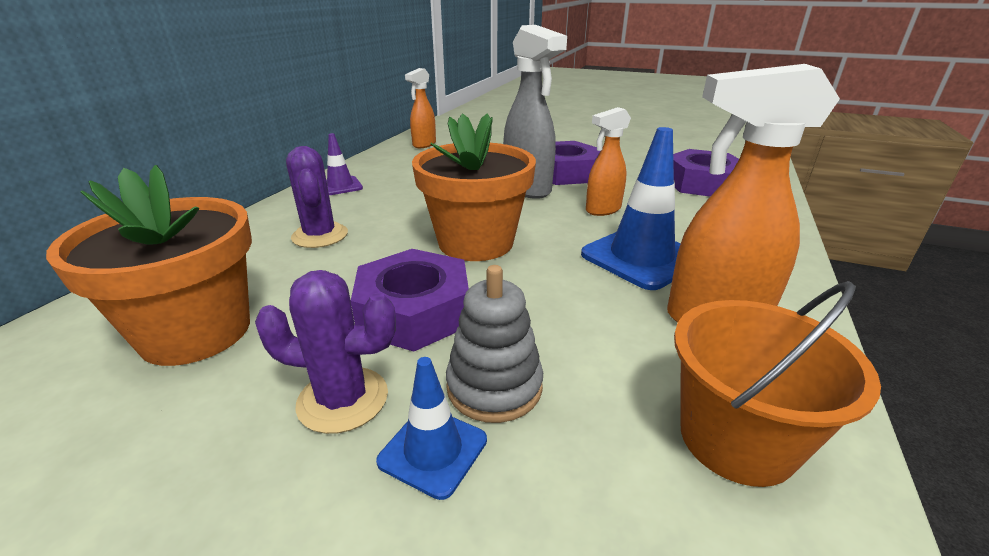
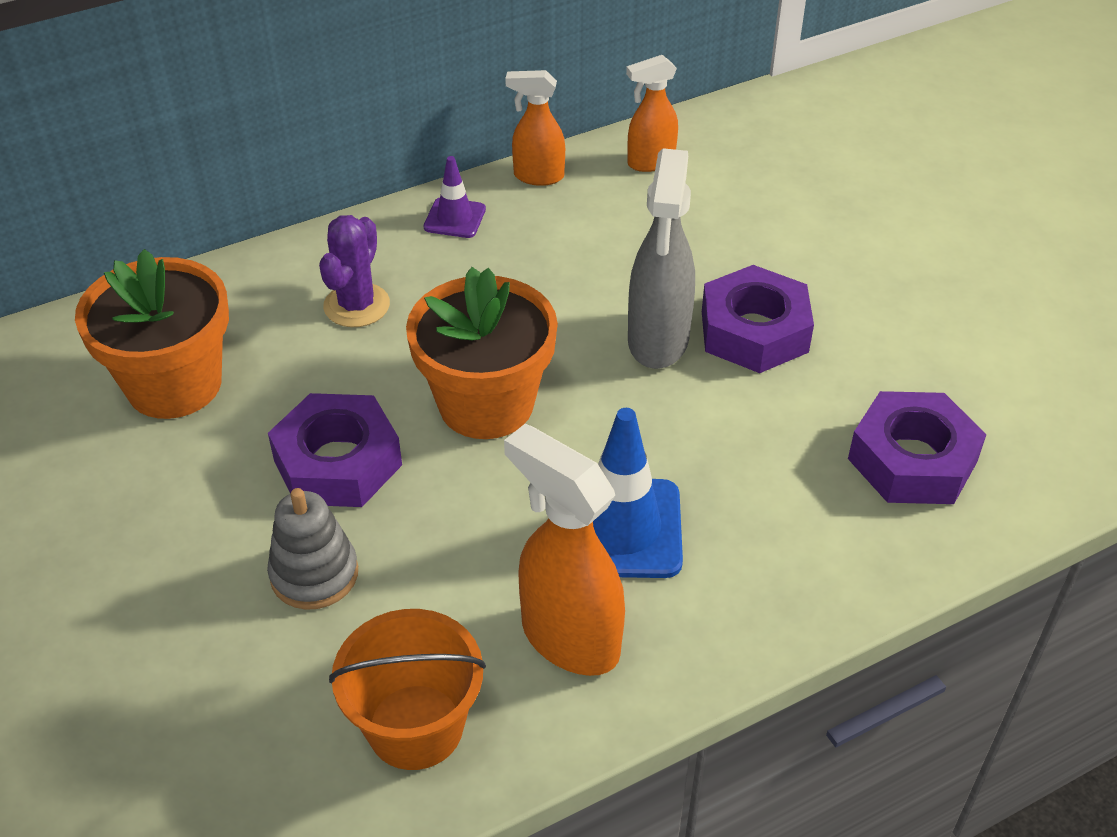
camera: 40 degrees right, 15 degrees up
purple cactus [255,270,396,434] -> none
blue traffic cone [376,357,487,500] -> none
orange spray bottle [586,107,631,216] -> orange spray bottle moved to [505,70,565,186]

